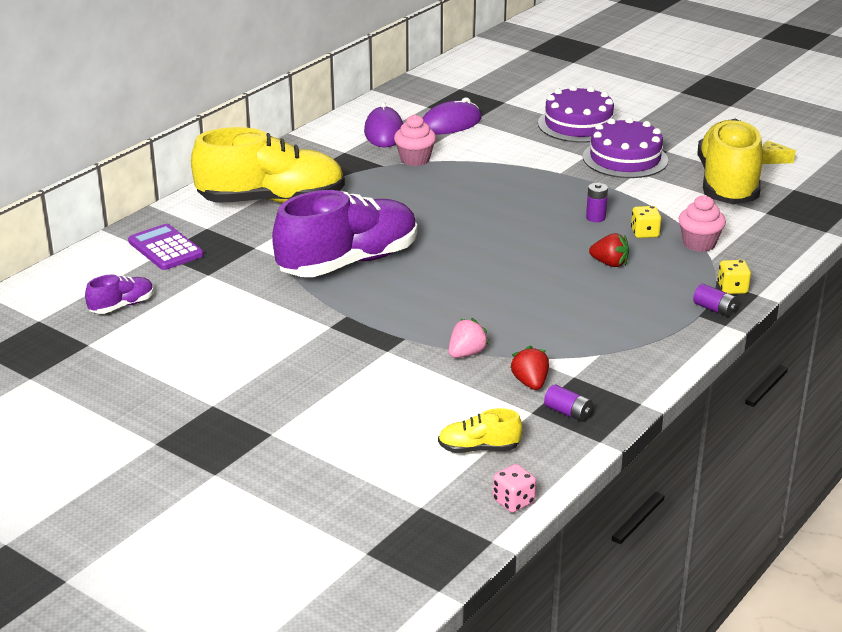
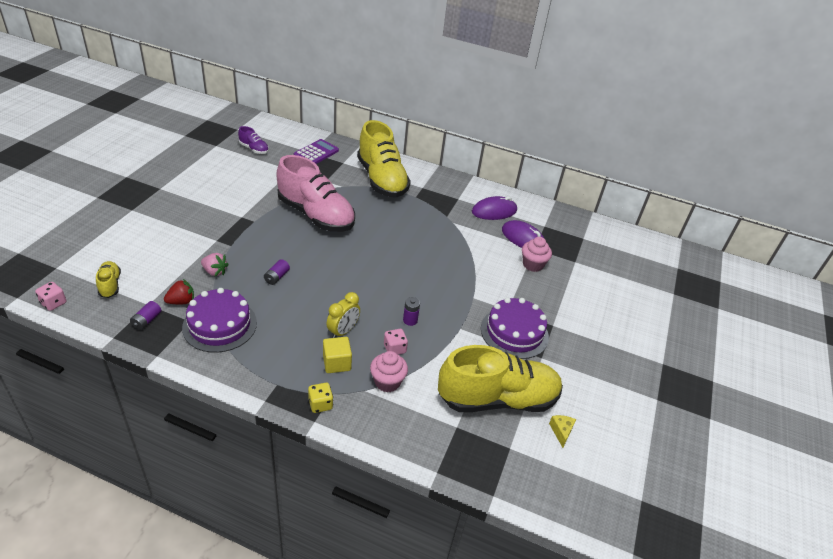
camera: 70 degrees right, 10 degrees up
purple shoe [272,190,417,277] -> pink shoe [276,155,355,232]
pink cupcake [394,115,436,166] -> pink cupcake moved to [522,237,552,272]
purple cake [538,85,618,143] -> purple cake moved to [182,288,257,353]
red strawberry [589,233,629,267] -> yellow clock [326,292,360,338]
yellow dice [631,206,661,238] -> pink dice [384,329,408,355]
purple battery [693,284,738,317] -> purple battery moved to [264,259,290,285]
none -> yellow cube [323,337,352,373]

